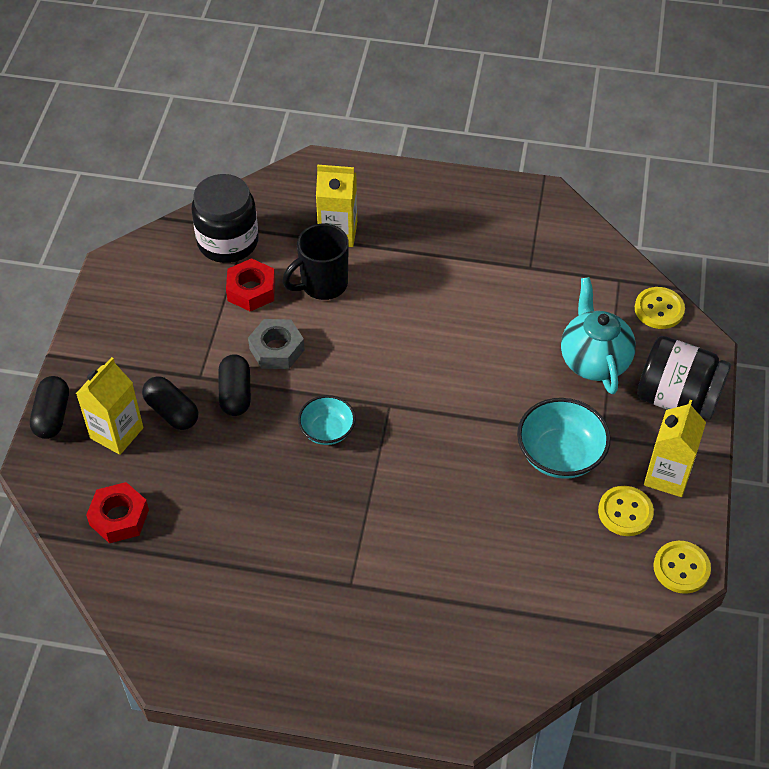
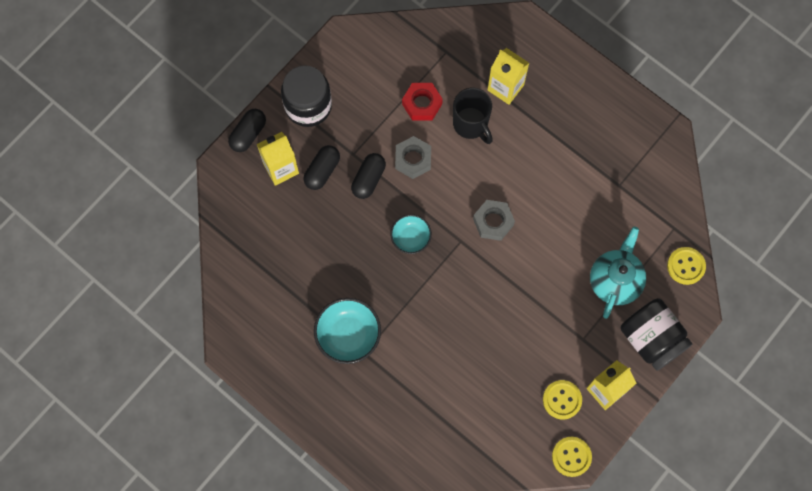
camera: 30 degrees right, 20 degrees up
red nut [86,482,149,543] -> none
black capsule [142,376,198,430] -> black capsule turned 45 degrees clockwise [303,145,340,190]
black jar [191,174,259,263] -> black jar moved to [281,65,332,127]
black mug [282,224,349,300] -> black mug turned 120 degrees counterclockwise [453,88,493,144]
turquoise bowl [517,398,611,479] -> turquoise bowl moved to [314,298,381,364]
none -> grey nut [473,200,515,241]

